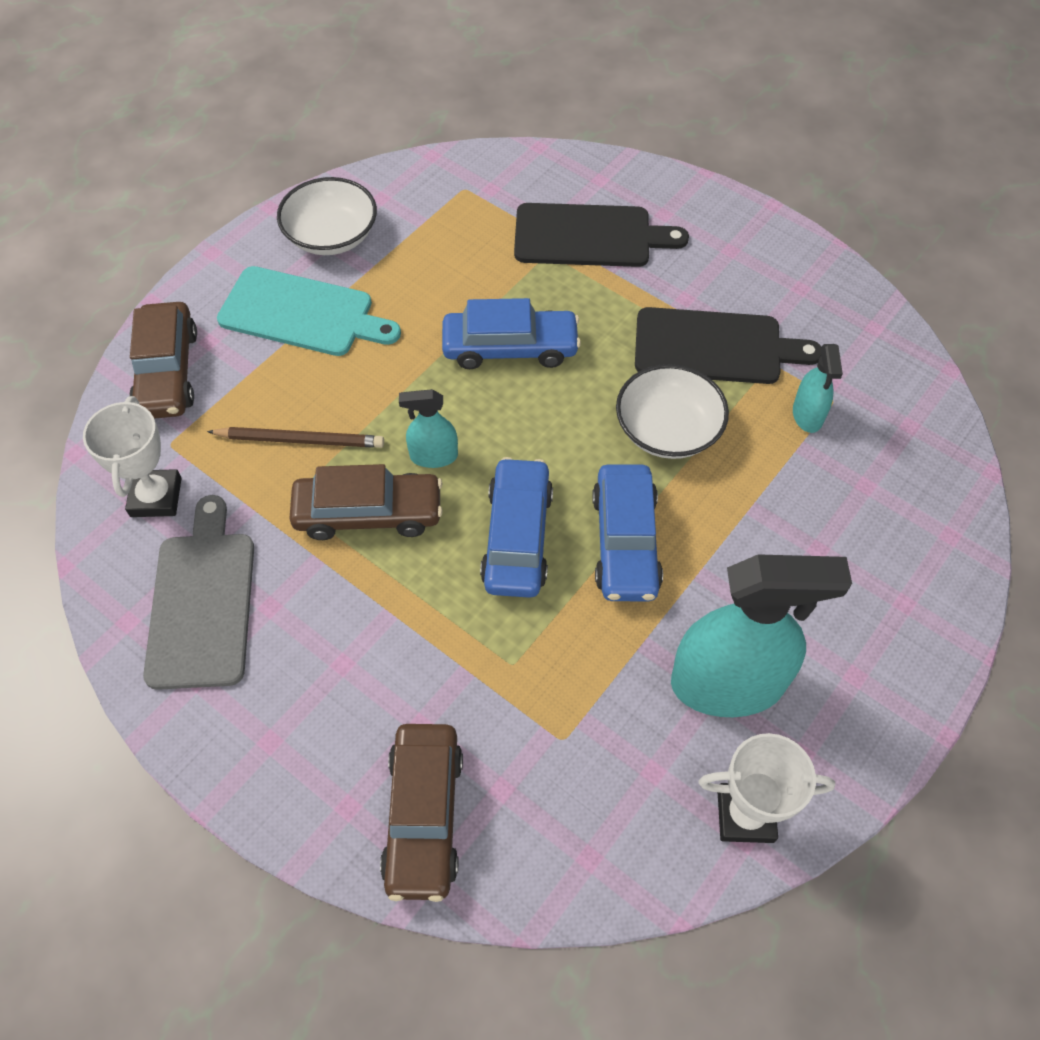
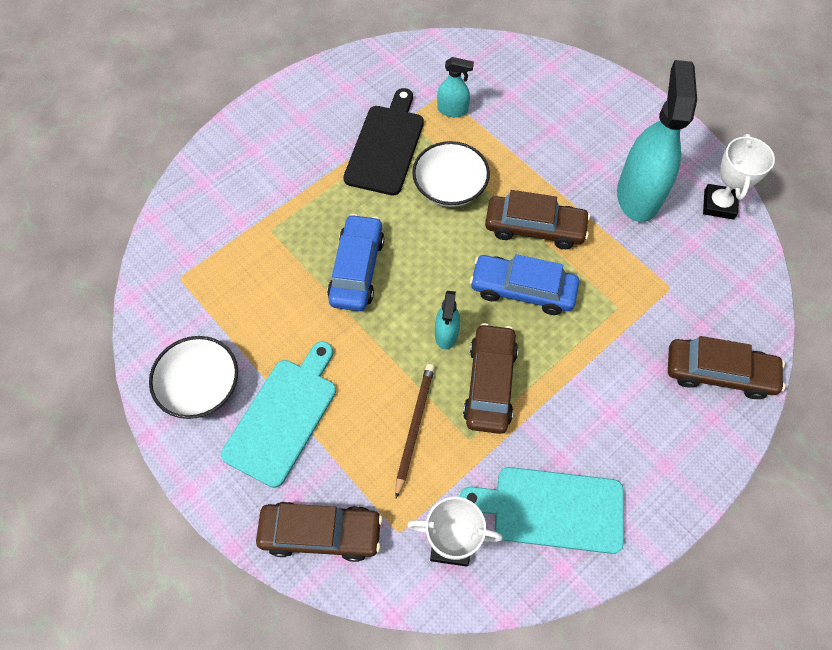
camera: 80 degrees left, 5 degrees up
grey cutting board [143,495,254,690] -> turquoise cutting board [459,467,624,554]
black cutting board [514,203,689,267] -> none
blue car [592,464,663,601] -> brown car [485,190,590,249]

